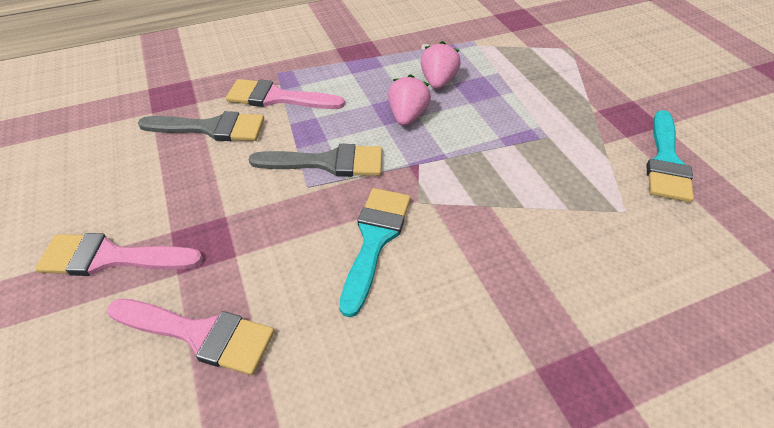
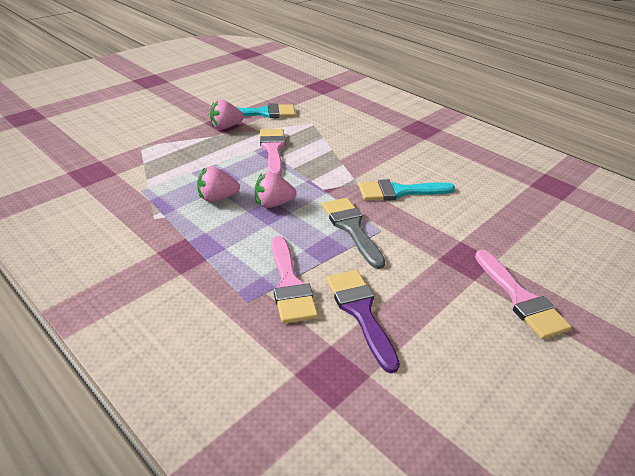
camera: 115 degrees left, 10 degrees down
pink brush [107,299,275,375] -> pink brush moved to [260,129,286,176]
grey brush [138,111,264,141] -> purple brush [326,270,400,373]
none -> pink strawberry [210,100,244,130]

